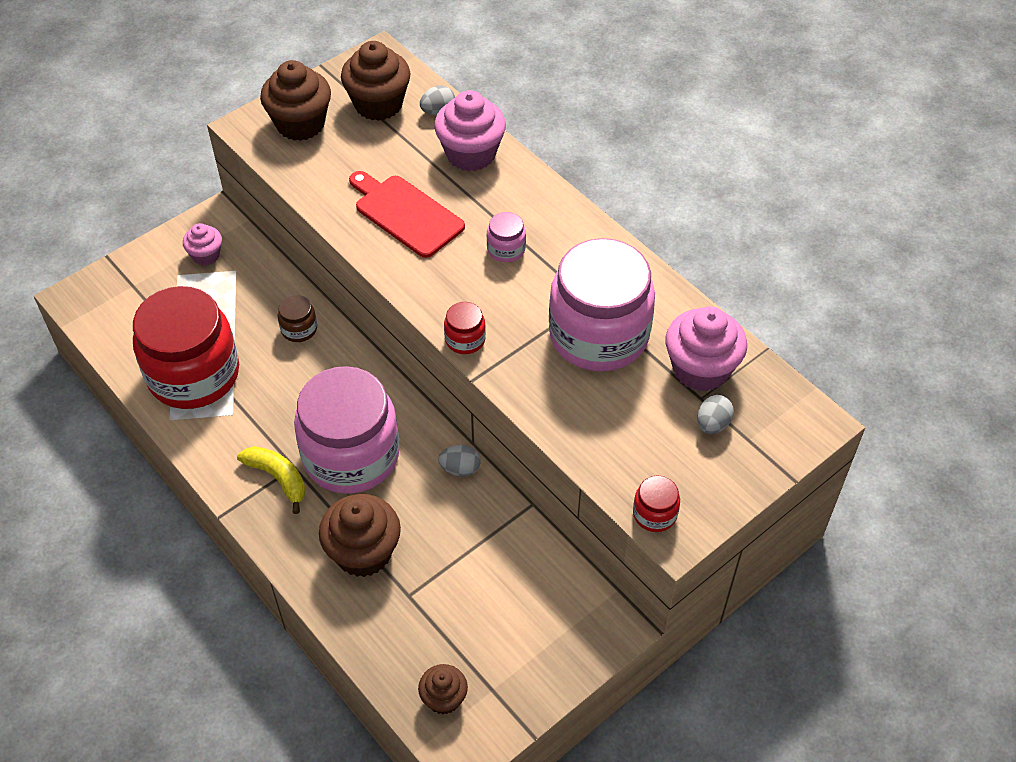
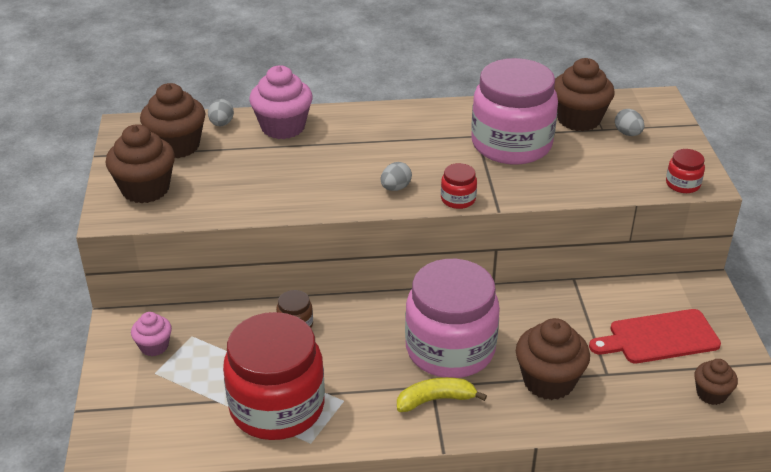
camera: 55 degrees left, 15 degrees down
red cutting board [349,171,465,258] -> red cutting board moved to [589,309,721,363]
grey egg [438,445,481,477] -> grey egg moved to [380,162,412,191]
pink jar [487,212,526,262] -> none
pink cupcake [666,306,747,392] -> brown cupcake [554,58,615,131]

